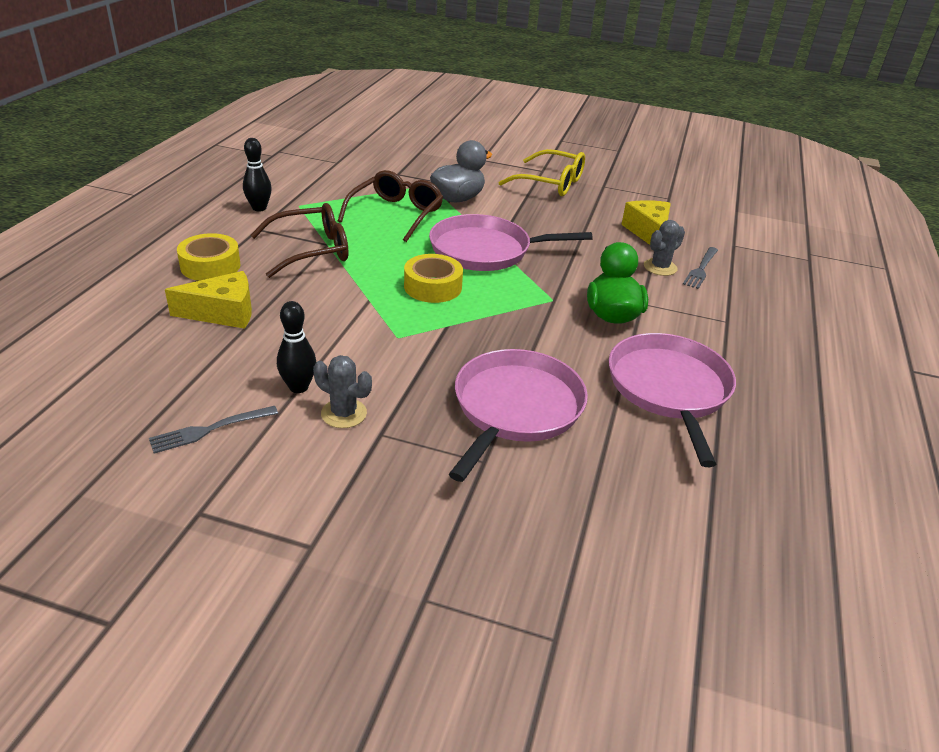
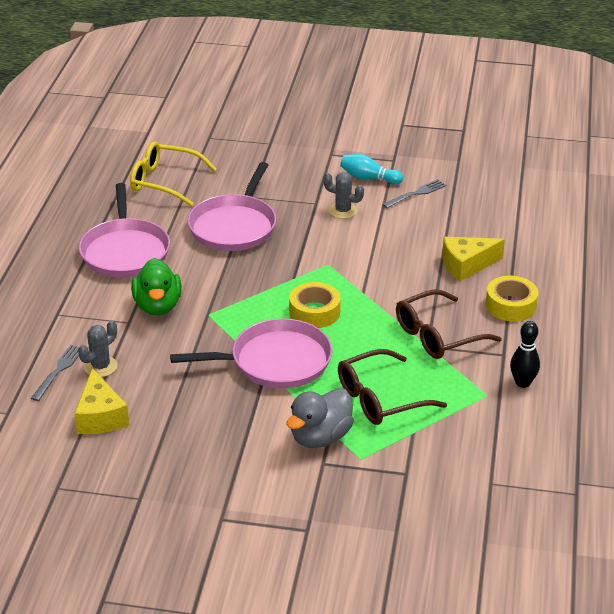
camera: 175 degrees right, 0 degrees up
black bowling pin [277,301,316,393] -> none
brown glasses [338,170,443,242] -> brown glasses turned 45 degrees clockwise [338,349,447,425]
yellow glasses [499,149,585,196] -> yellow glasses moved to [130,142,216,206]
none -> turquoise bowling pin [340,154,403,185]

